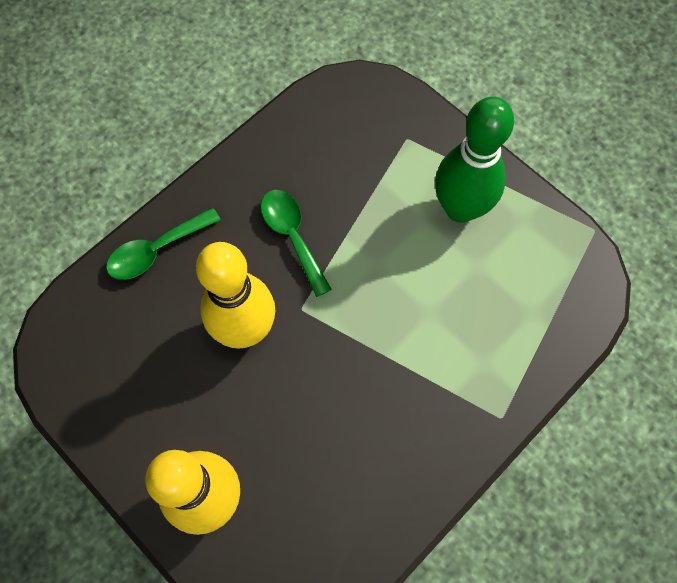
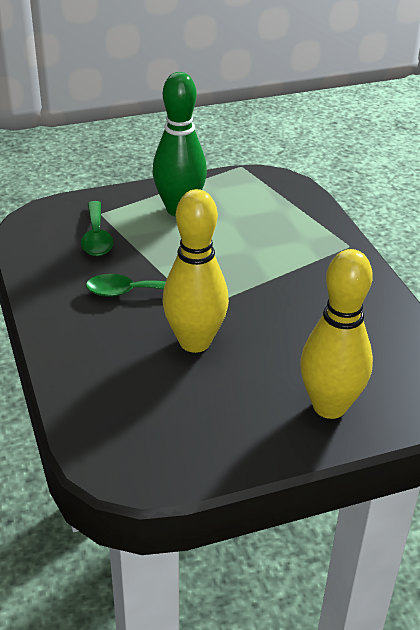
camera: 65 degrees left, 30 degrees down
green spoon [106,208,221,280] -> green spoon moved to [81,201,113,256]

